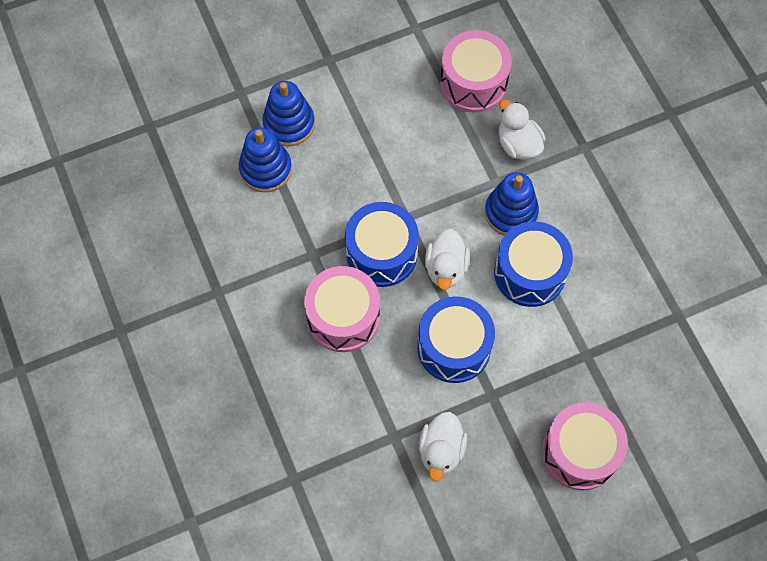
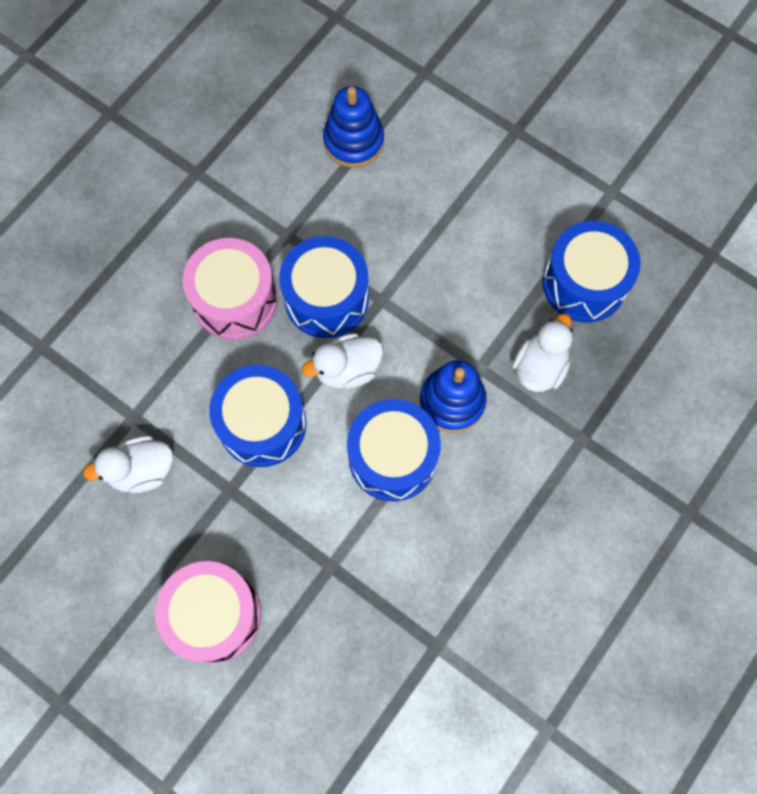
camera: 60 degrees right, 5 degrees up
blue stacking toy [262,81,315,146] -> none
pink drum [440,30,512,113] -> blue drum [543,221,641,322]

